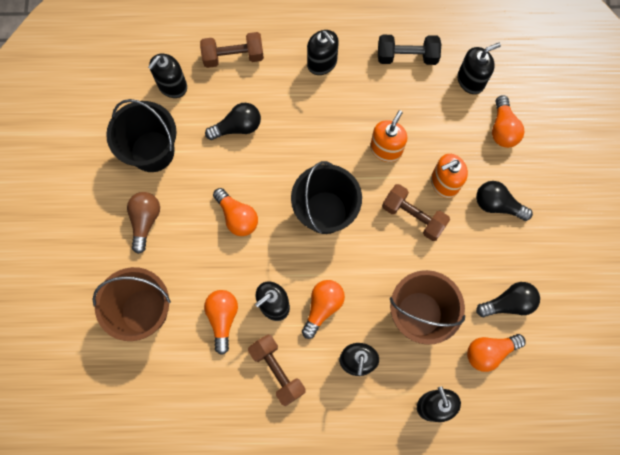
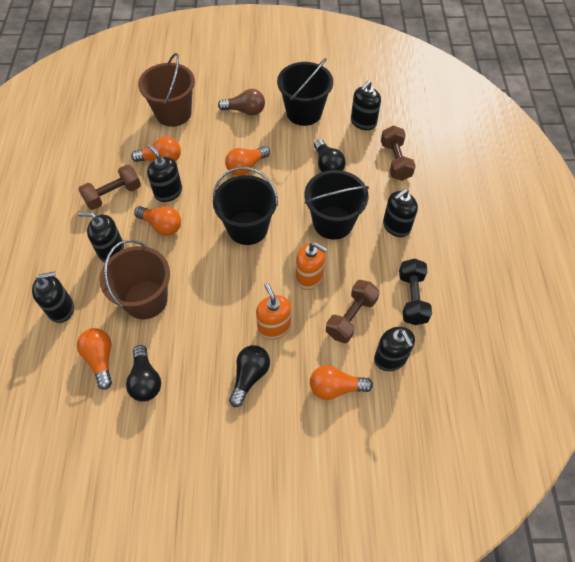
camera: 90 degrees right, 15 degrees down
black soap dispenser [148,54,187,98] -> black soap dispenser turned 90 degrees counterclockwise [351,80,381,130]
brown dumbbell [382,184,450,241] -> brown dumbbell moved to [326,280,380,343]
none -> black bucket [305,170,369,240]

